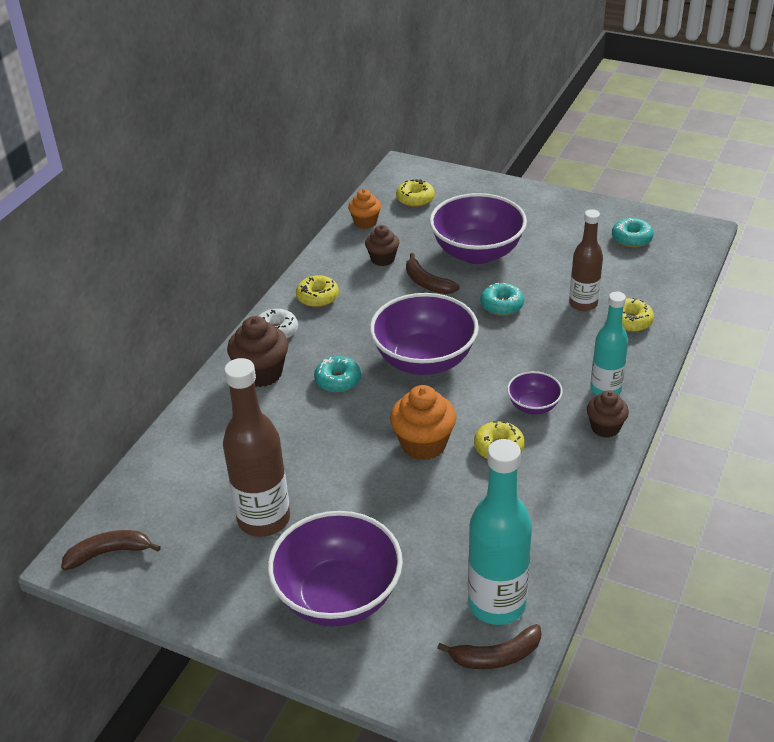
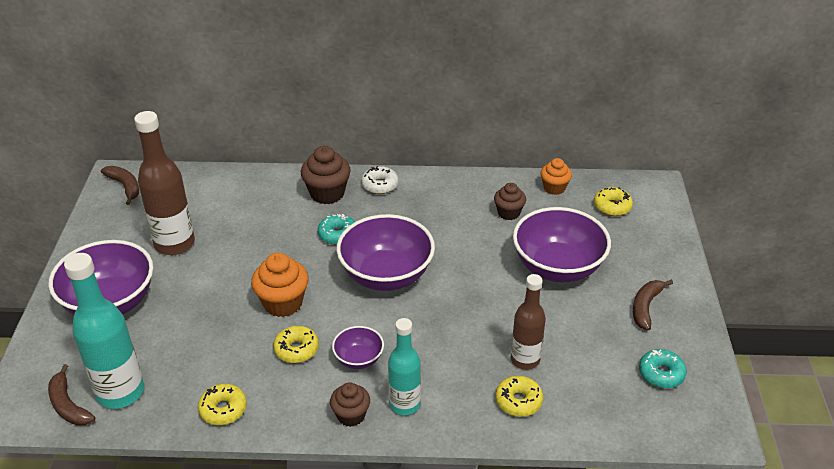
camera: 65 degrees right, 0 degrees up
yellow donut [296,275,339,307] -> yellow donut moved to [198,384,247,425]
brown banana [406,253,460,294] -> brown banana moved to [633,279,673,331]
turquoise donut [480,283,524,316] -> none

